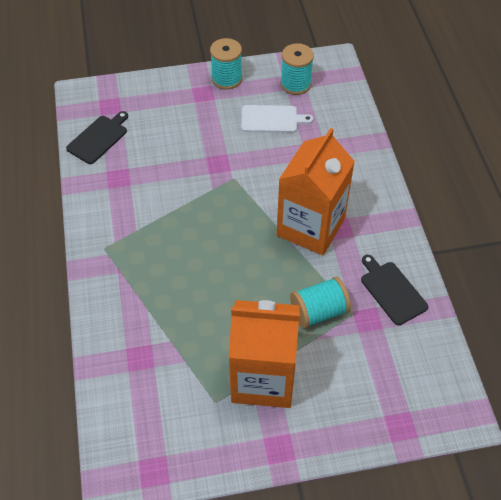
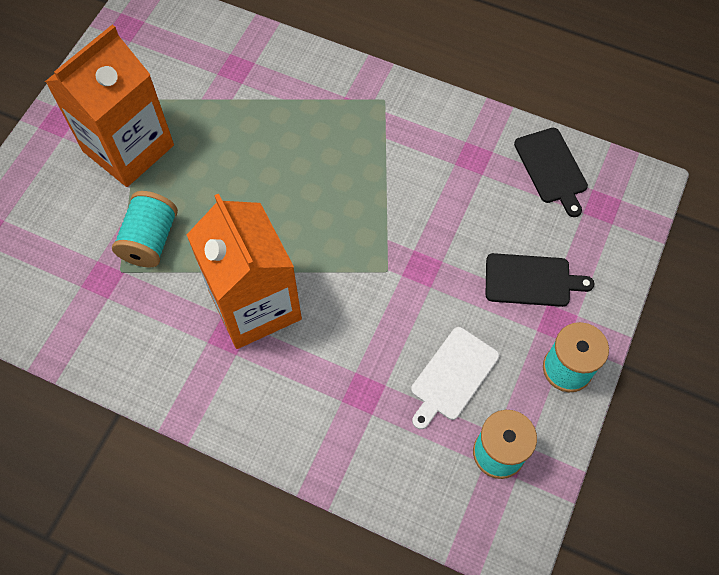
camera: 125 degrees right, 10 degrees up
black cutting board [361,255,428,325] -> black cutting board moved to [485,253,594,307]

